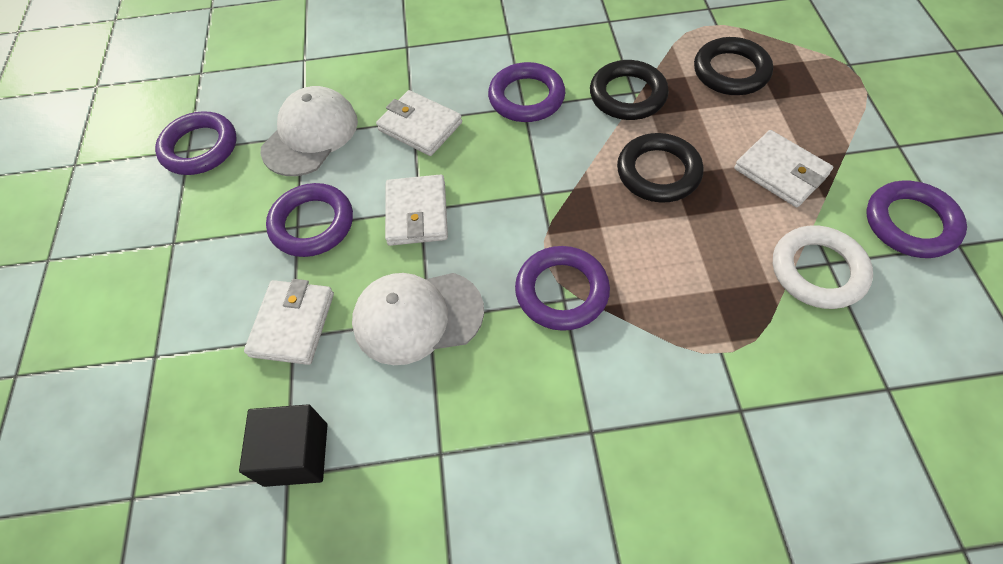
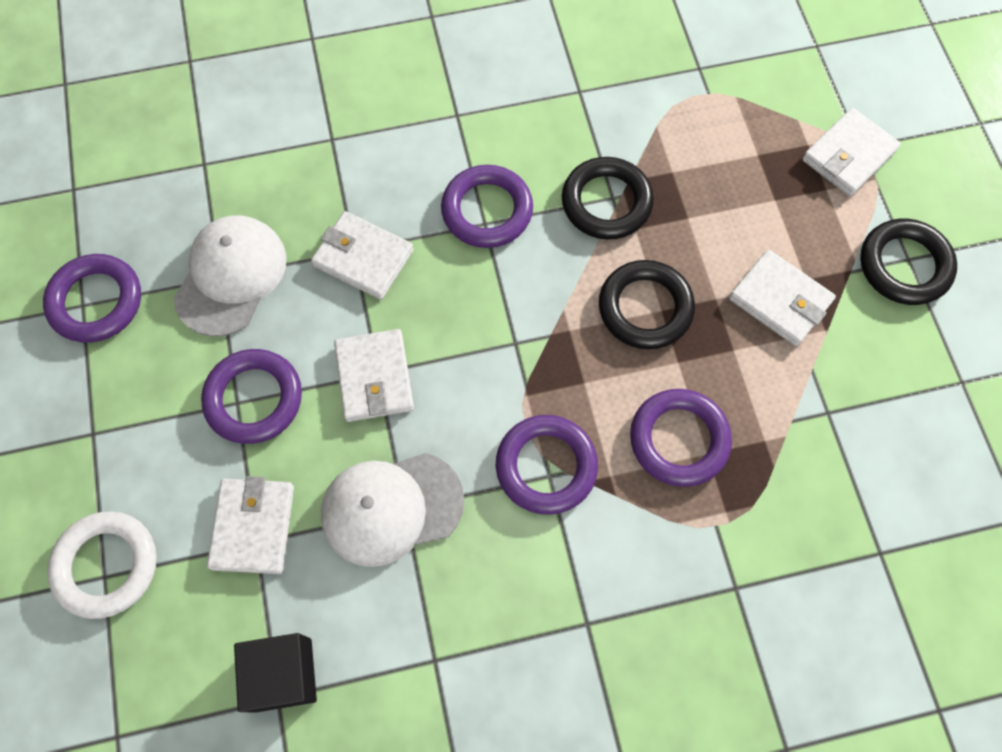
camera: 10 degrees left, 10 degrees up
black ring [694,37,773,95] -> black ring moved to [860,218,957,305]
white ring [773,225,873,309] -> white ring moved to [47,511,157,619]
purple ring [866,180,967,258] -> purple ring moved to [630,389,732,487]
none -> white wallet [802,108,901,196]

